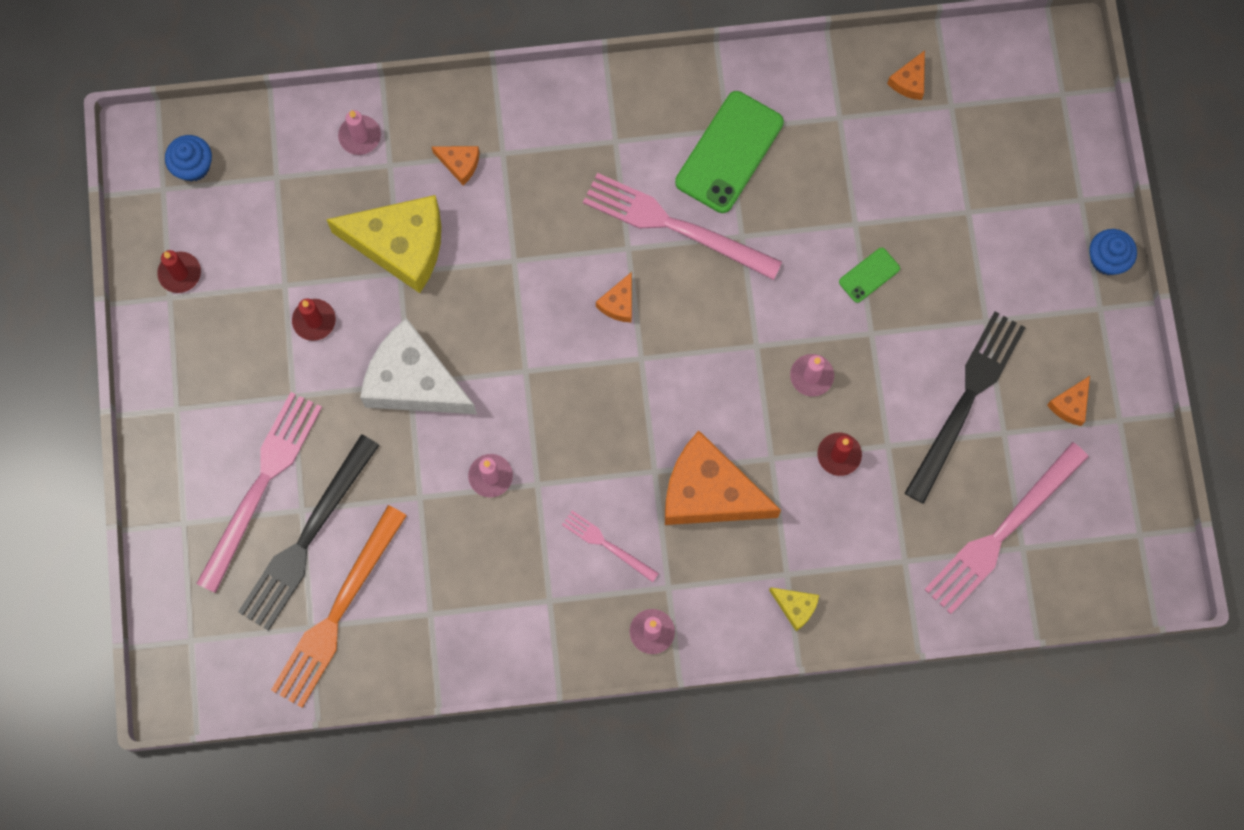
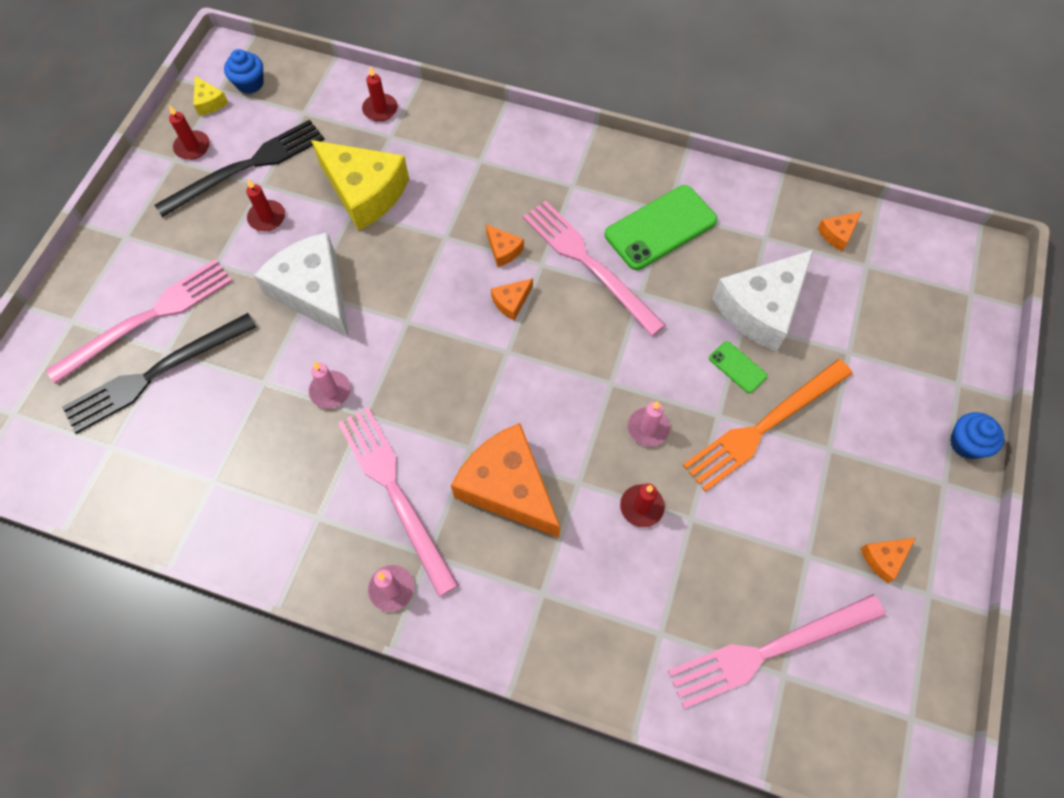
camera: 25 degrees right, 10 degrees down
orange fork [271,505,407,708] -> orange fork moved to [683,359,853,492]
pink candle [338,110,381,155] -> red candle [362,66,398,122]
orange cheese [431,146,480,185] -> orange cheese moved to [486,224,524,267]
pink fork [562,511,659,582] -> pink fork [338,407,459,597], size x1.99
yellow cheese [769,587,819,631] -> yellow cheese moved to [193,76,228,116]
green phone [839,248,900,303] -> green phone turned 60 degrees clockwise [709,341,767,393]
black fork [905,312,1026,504] -> black fork moved to [155,119,324,217]
none -> white cheese [712,249,814,352]

